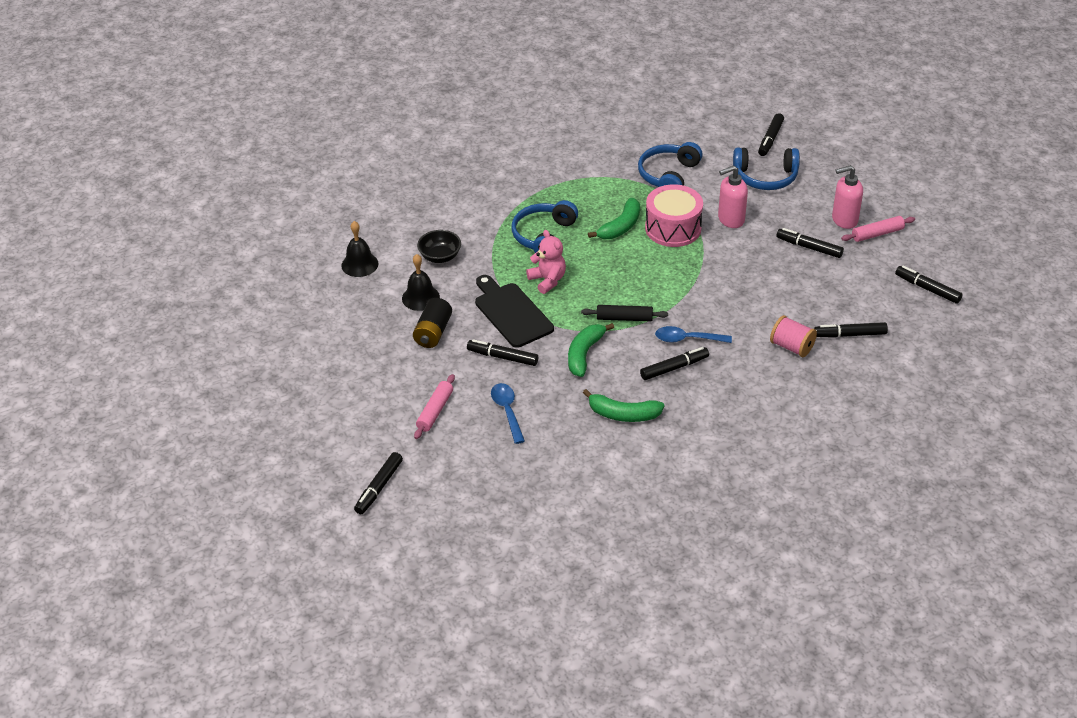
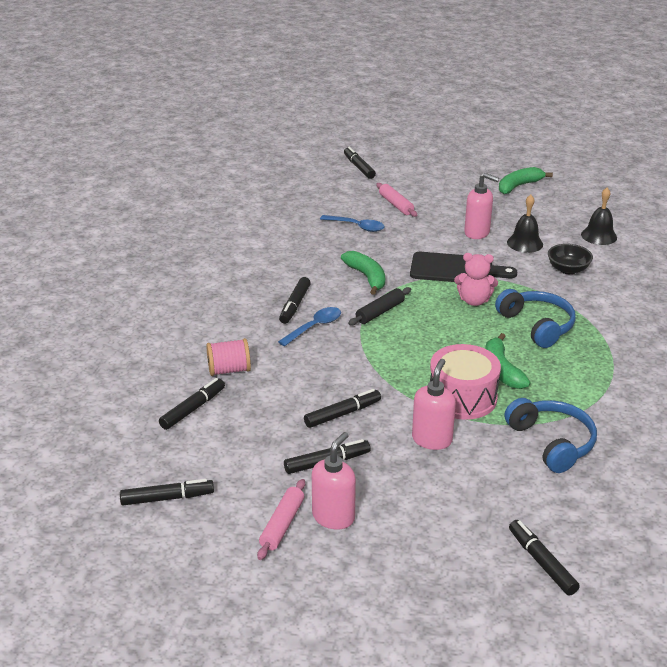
camera: 130 degrees right, 10 degrees down
black battery [413,298,452,348] -> pink soap dispenser [464,173,499,239]
black marker [467,339,538,366] -> black marker moved to [304,389,381,428]
green banana [583,389,664,422] -> green banana moved to [499,167,553,194]
blue headphones [733,148,800,190] -> none

